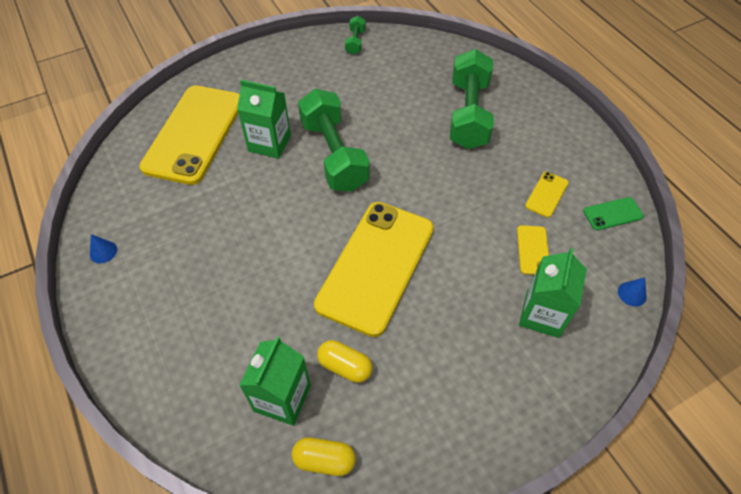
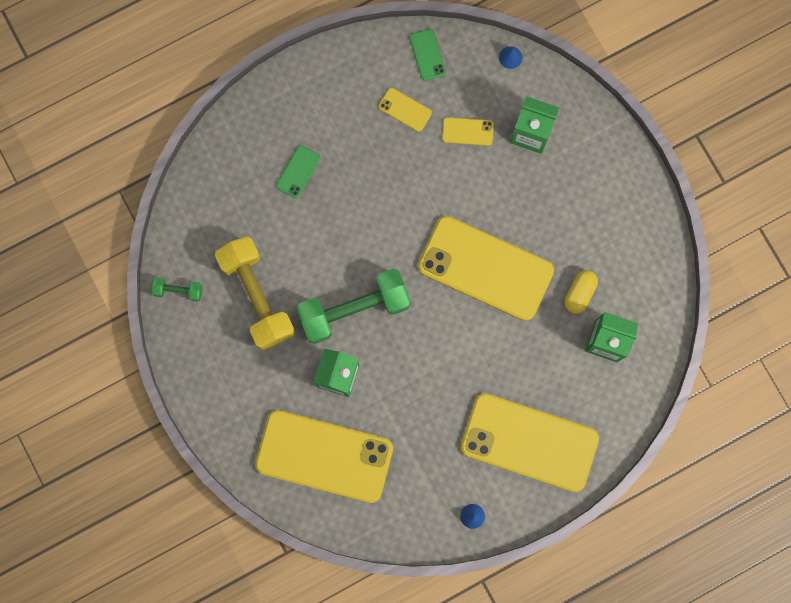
camera: 90 degrees left, 25 degrees up
yellow capsule [292,437,356,476] -> none
green dumbbell [450,49,494,149] -> green phone [276,145,321,198]
none -> yellow dumbbell [215,236,295,350]
none -> yellow phone [461,393,599,492]

